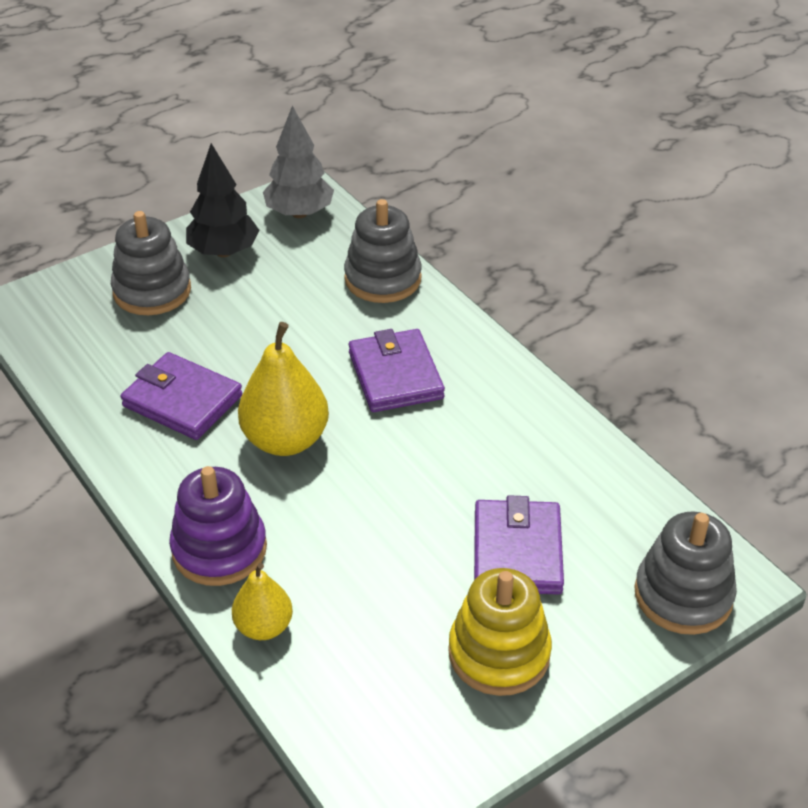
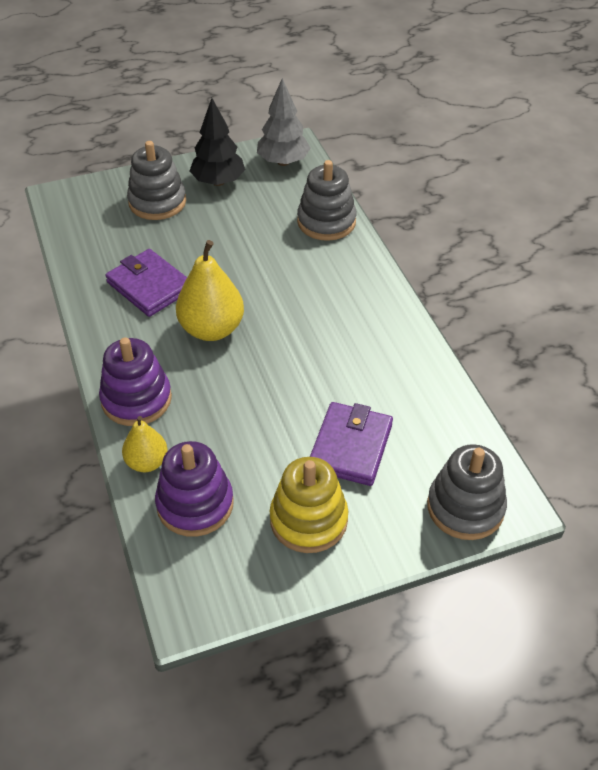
camera: 15 degrees right, 5 degrees up
purple wallet [349,329,445,412] -> none
none -> purple stacking toy [155,441,234,537]

